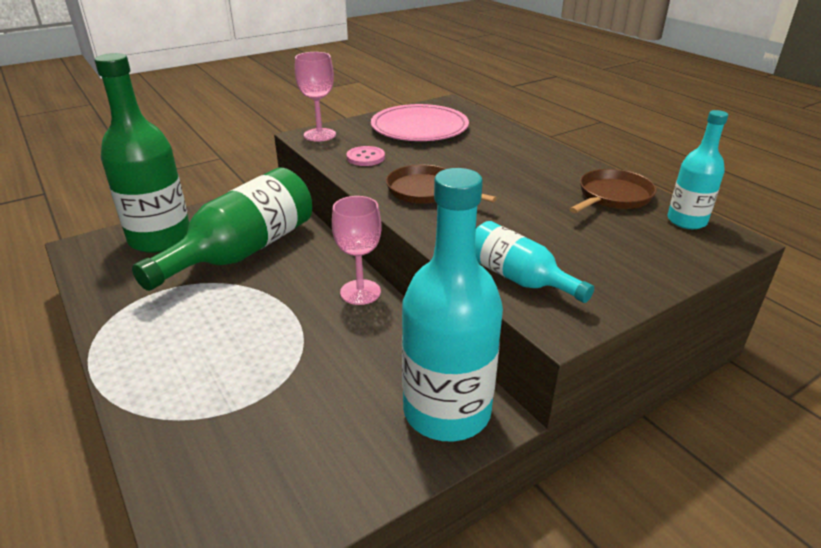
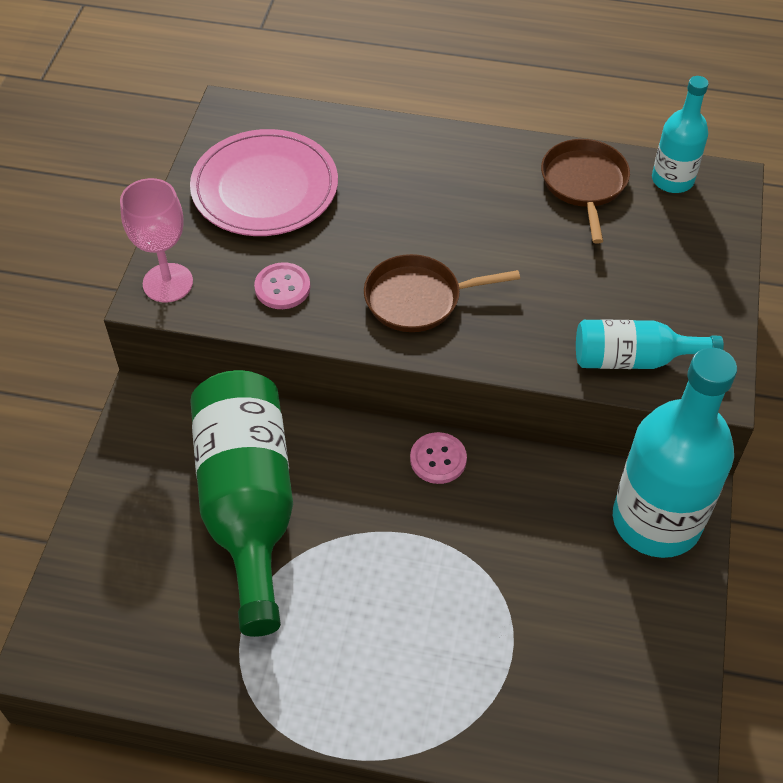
camera: 45 degrees left, 20 degrees up
green bottle [95,53,189,253] -> none
pink goblet [332,196,382,305] -> pink button [410,432,467,484]

